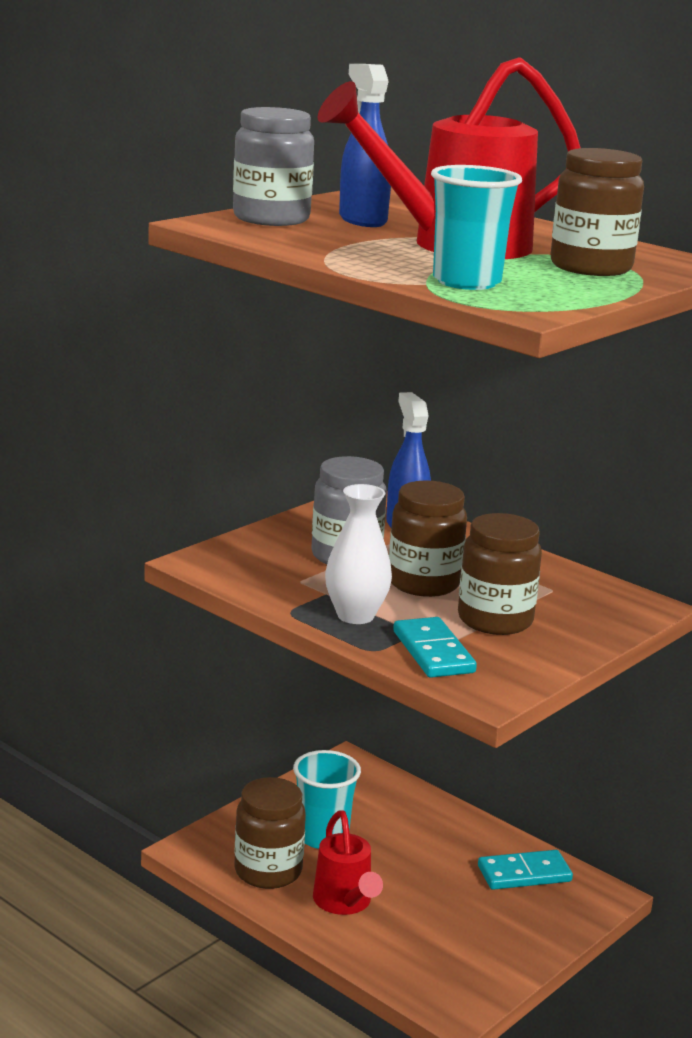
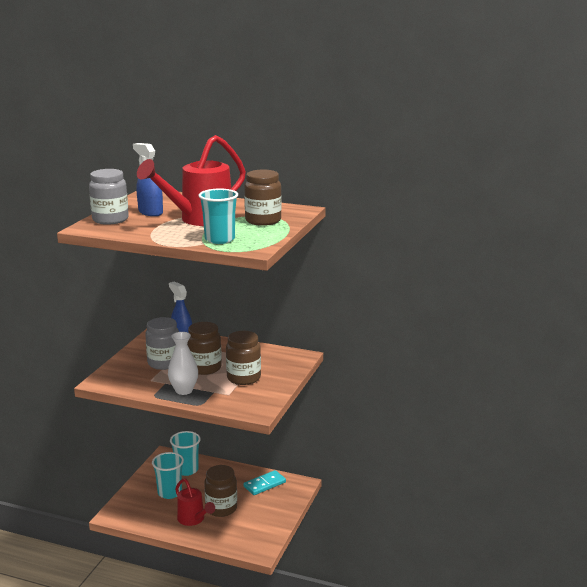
camera: 20 degrees left, 0 degrees up
brown jar [235,777,306,889] -> brown jar moved to [204,465,237,517]
turquoise domino [393,617,477,678] -> none
none -> turquoise cup [170,431,200,476]

